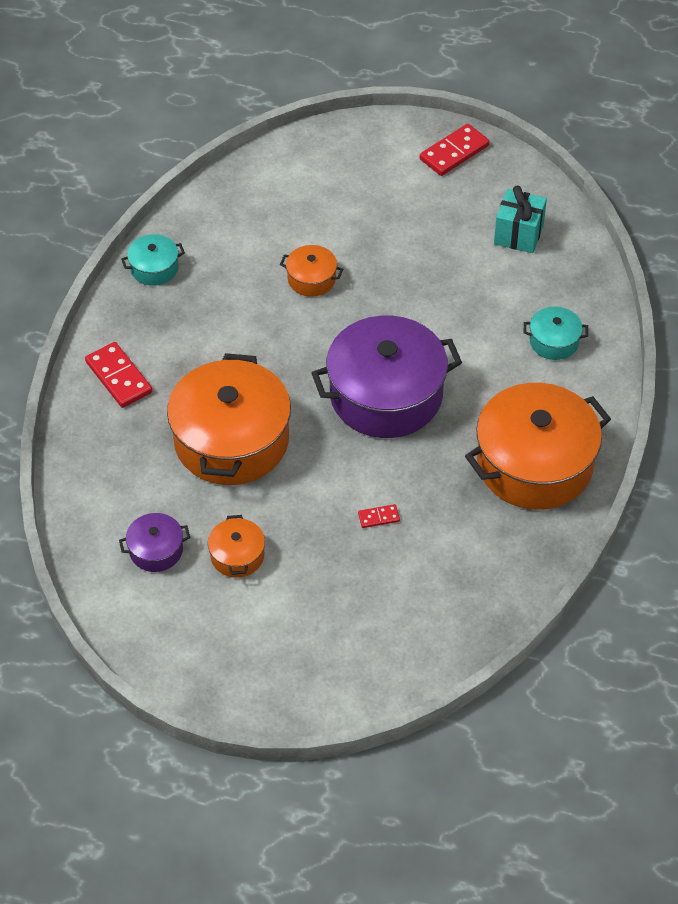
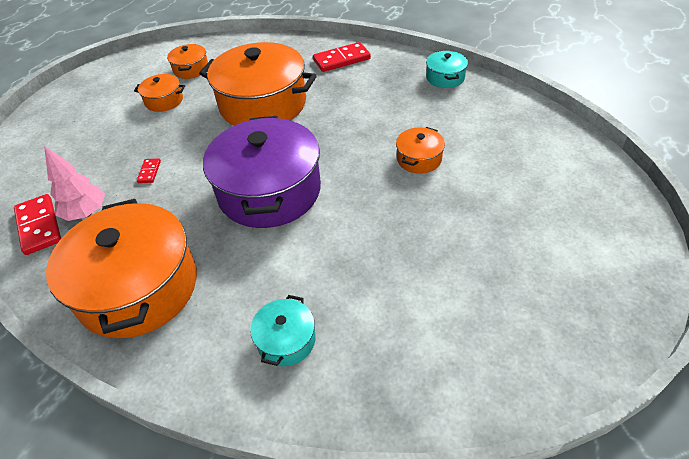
camera: 105 degrees right, 5 degrees down
purple pot [119,513,190,572] -> orange pot [167,44,208,79]
red domino [420,124,490,176] -> red domino moved to [14,194,61,255]
turquoise gift [494,185,547,253] -> none
none -> pink tree [44,146,105,221]

